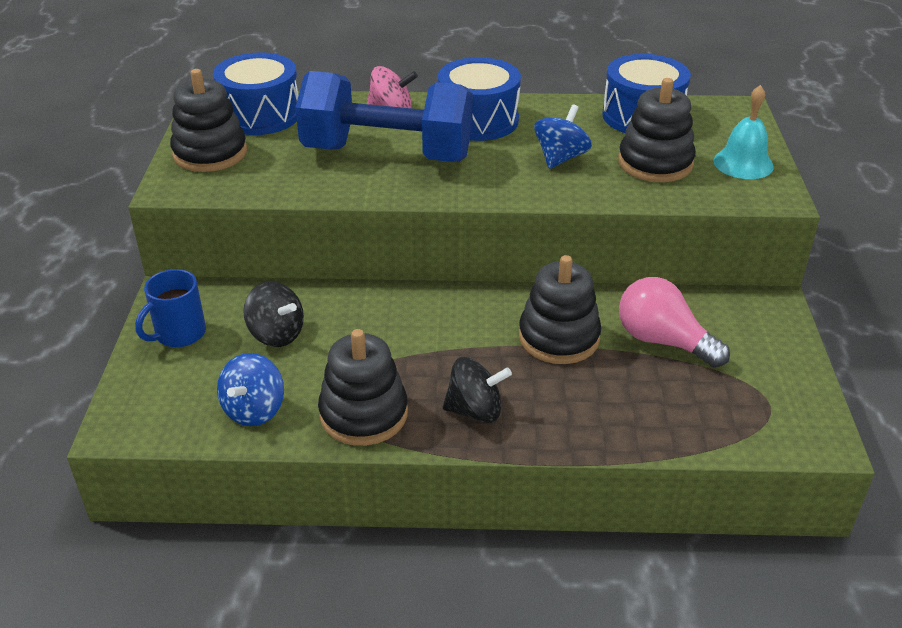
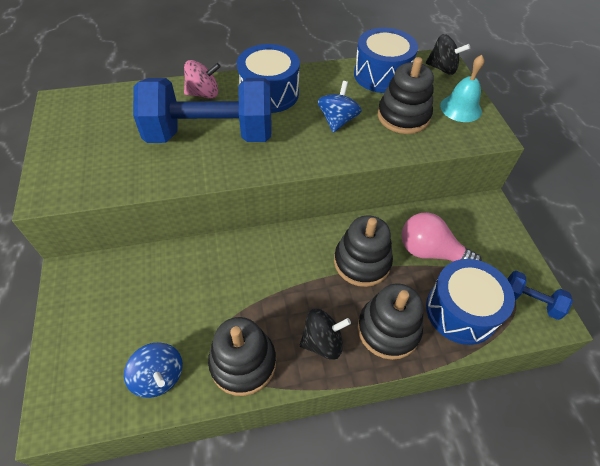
camera: 15 degrees left, 15 degrees up
blue mug [135,269,206,347] -> none
black stacking toy [170,69,247,172] -> black stacking toy moved to [358,284,423,360]
blue drum [213,52,299,135] -> blue drum moved to [426,259,515,345]
blue spinning top [217,353,284,426] -> blue spinning top turned 45 degrees counterclockwise [124,342,183,398]
black spinning top [243,281,304,347] -> black spinning top moved to [426,34,470,75]
none -> blue dumbbell [507,271,573,320]

